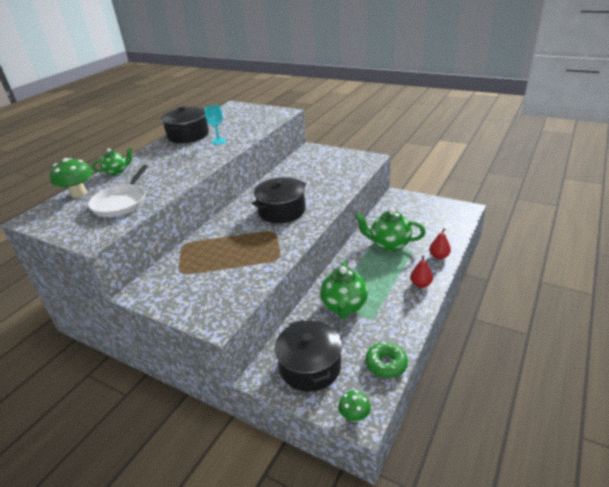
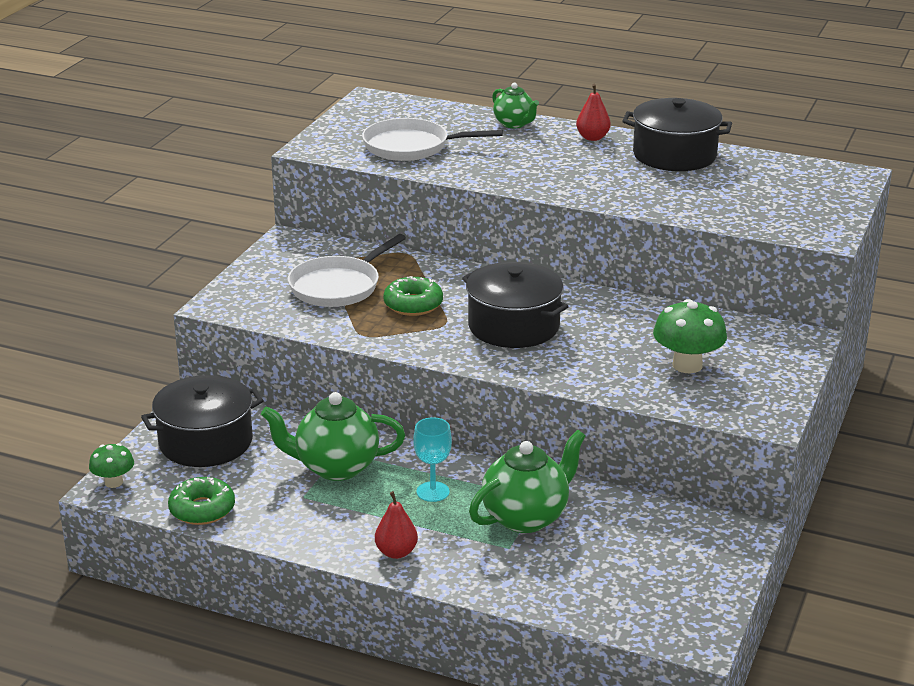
camera: 80 degrees right, 5 degrees down
green mushroom [50,158,93,198] -> green mushroom moved to [653,299,727,373]
turquoise goblet [205,105,226,145] -> turquoise goblet moved to [413,417,452,502]
green teapot [355,208,426,252] -> green teapot turned 45 degrees clockwise [469,430,586,533]
red pear [430,228,451,259] -> red pear moved to [576,84,611,141]
none -> white pan [288,234,406,307]
none -> green donut [383,276,443,316]

